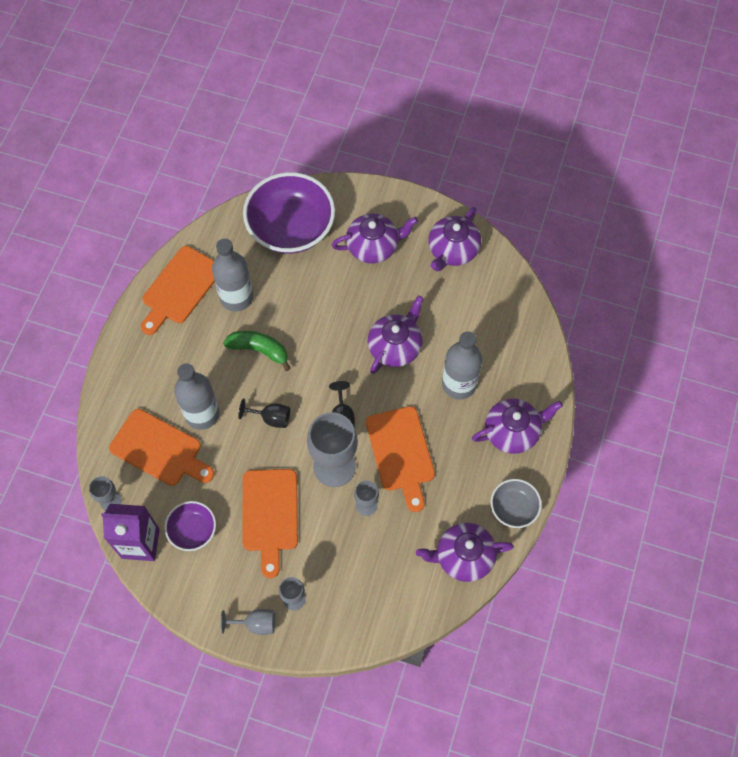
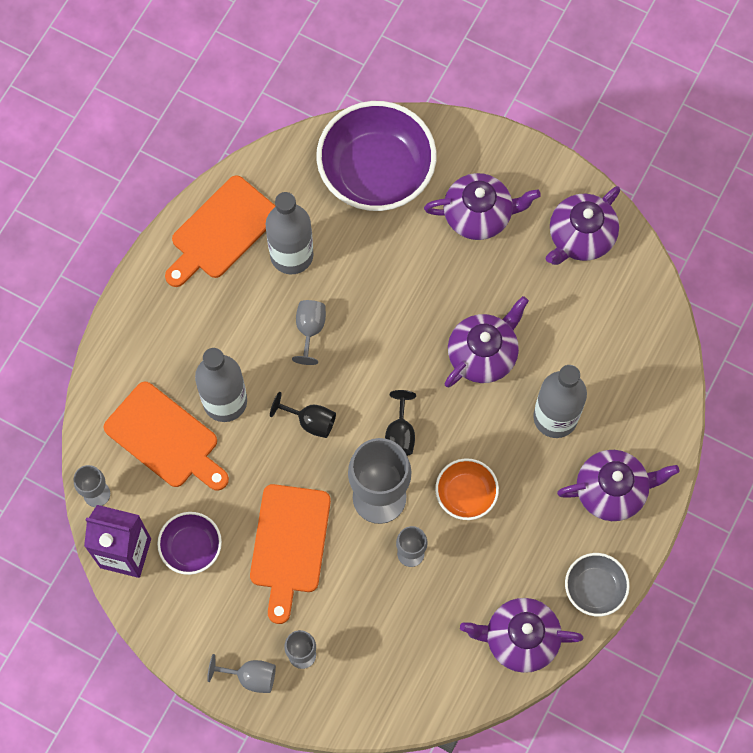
camera: 10 degrees right, 5 degrees up
green banana [223,331,291,371] -> grey goblet [292,300,326,365]
orange cutting board [366,406,435,512] -> orange bowl [435,458,499,520]

